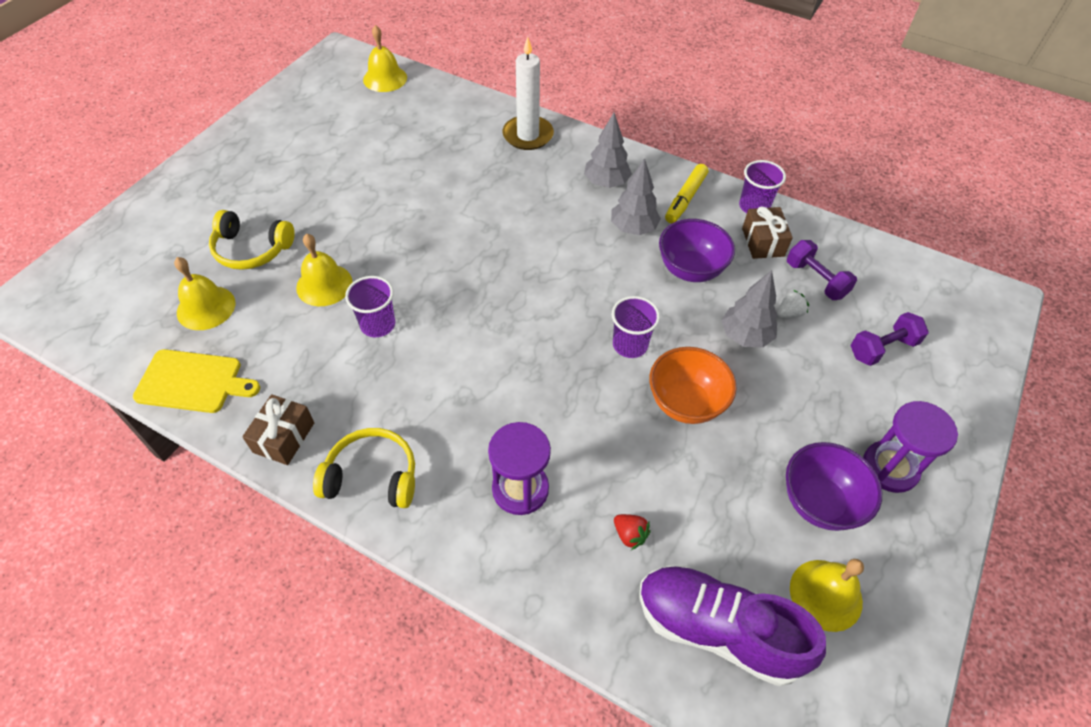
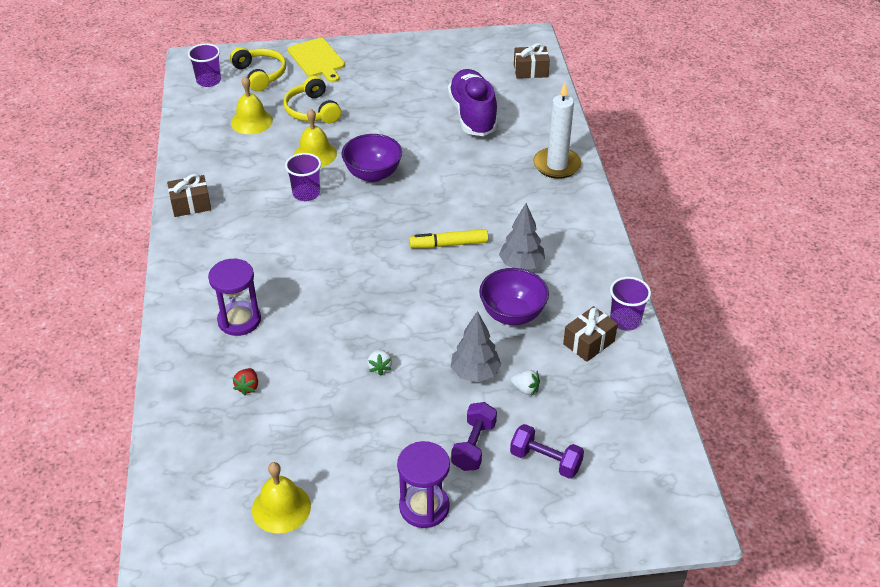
camera: 55 degrees right, 10 degrees down
yellow cutting board [133,349,260,413] -> yellow cutting board moved to [288,38,345,82]
yellow headphones [313,428,415,508] -> yellow headphones moved to [230,47,286,92]
yellow bell [363,25,407,92] -> brown gift [514,43,550,79]
grey tree [584,113,632,188] -> none
purple cup [612,296,660,358] -> purple cup moved to [188,43,221,87]
purple shoe [639,566,826,686] -> purple shoe moved to [448,69,498,136]
orange bowl [649,347,737,424] -> white strawberry [367,349,392,376]
yellow marker [665,164,708,223] -> yellow marker moved to [409,229,488,248]
purple bowl [786,442,882,531] -> purple bowl moved to [341,134,402,182]
purple dumbbell [787,240,857,300] -> purple dumbbell moved to [451,402,497,471]

